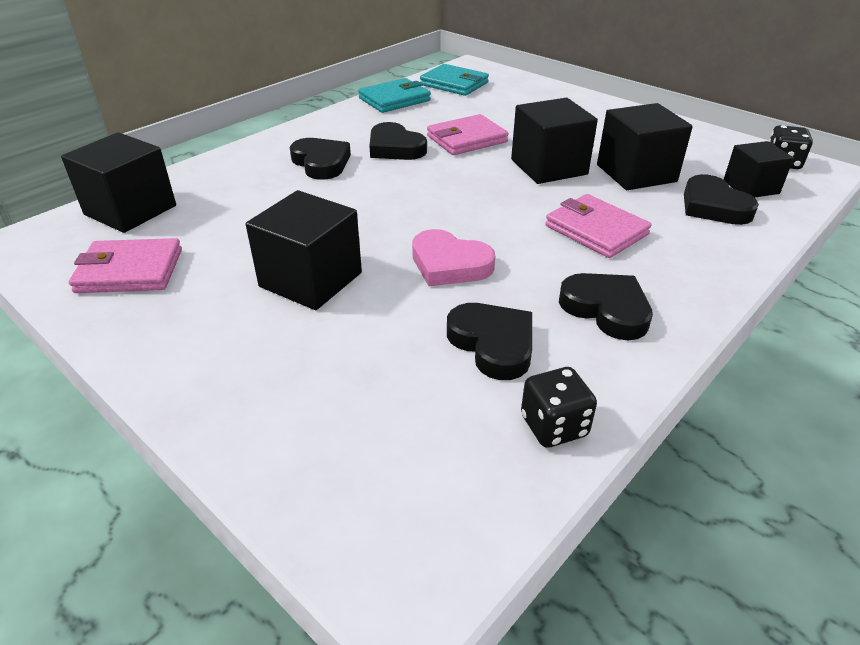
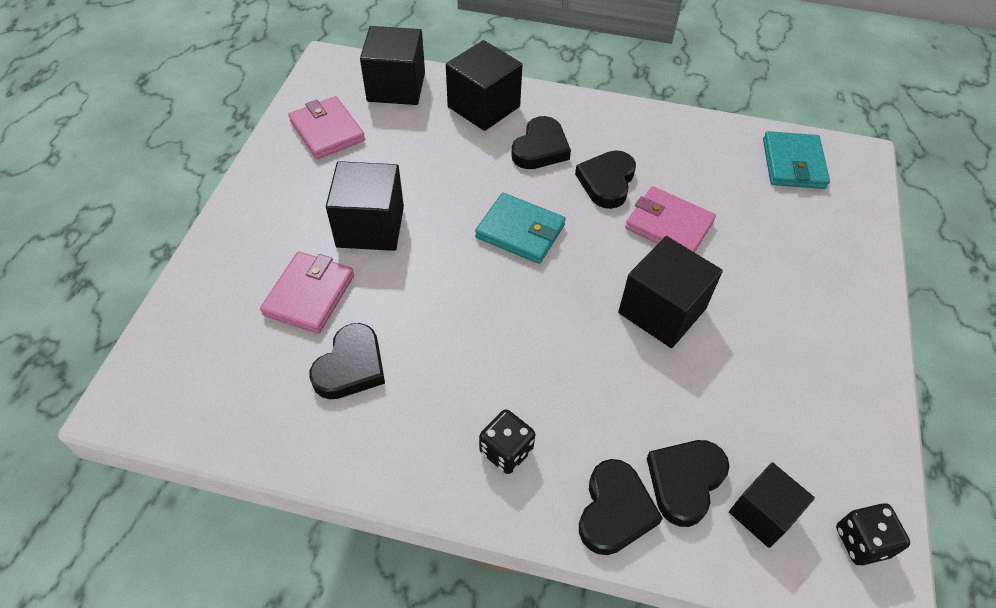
camera: 60 degrees right, 15 degrees up
turquoise wallet [358,78,431,113] -> turquoise wallet moved to [475,193,566,264]
pink heart [412,229,495,286] -> none
black dice [521,367,597,448] -> black dice moved to [479,409,535,474]
pink wallet [545,194,651,258] -> pink wallet moved to [260,252,354,334]
black heart [559,273,653,340] -> black heart moved to [579,459,663,555]
black cube [597,103,693,190] -> black cube moved to [446,40,522,131]

